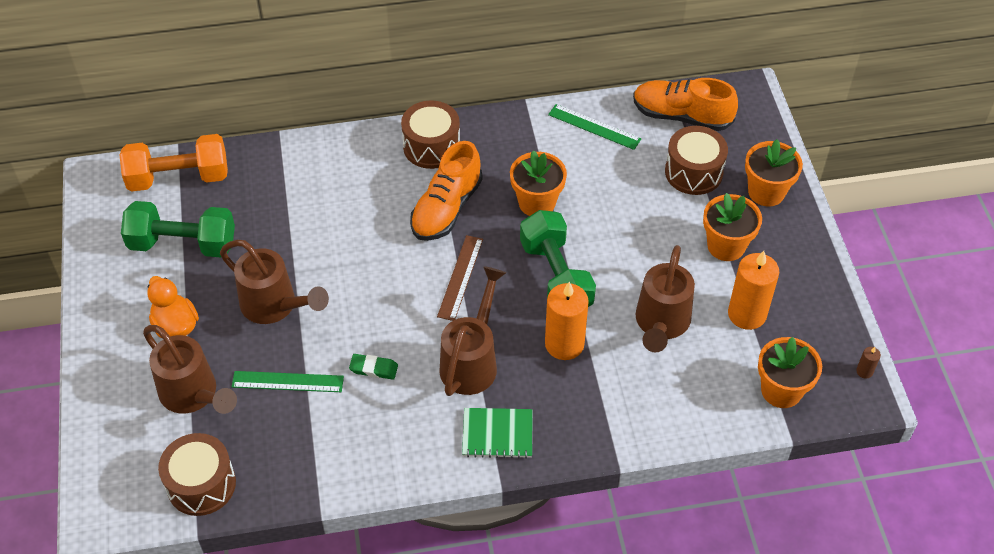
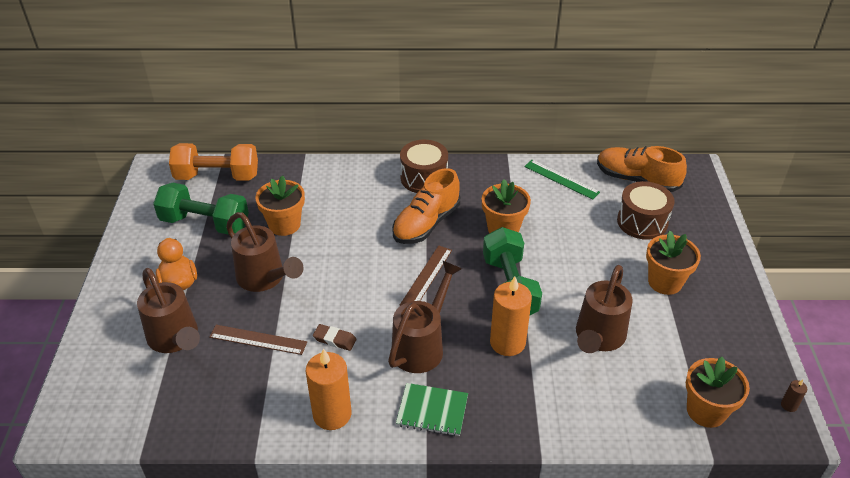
camera: 10 degrees right, 10 degrees down
brown drum [158,433,236,516] -> none
green ruler [231,371,344,392] -> brown ruler [209,325,307,355]
green eraser [349,354,398,380] -> brown eraser [313,324,357,351]
orange candle [728,251,779,330] -> orange candle moved to [306,348,351,430]
orange flower pot [745,139,803,206] -> orange flower pot moved to [255,175,305,236]

